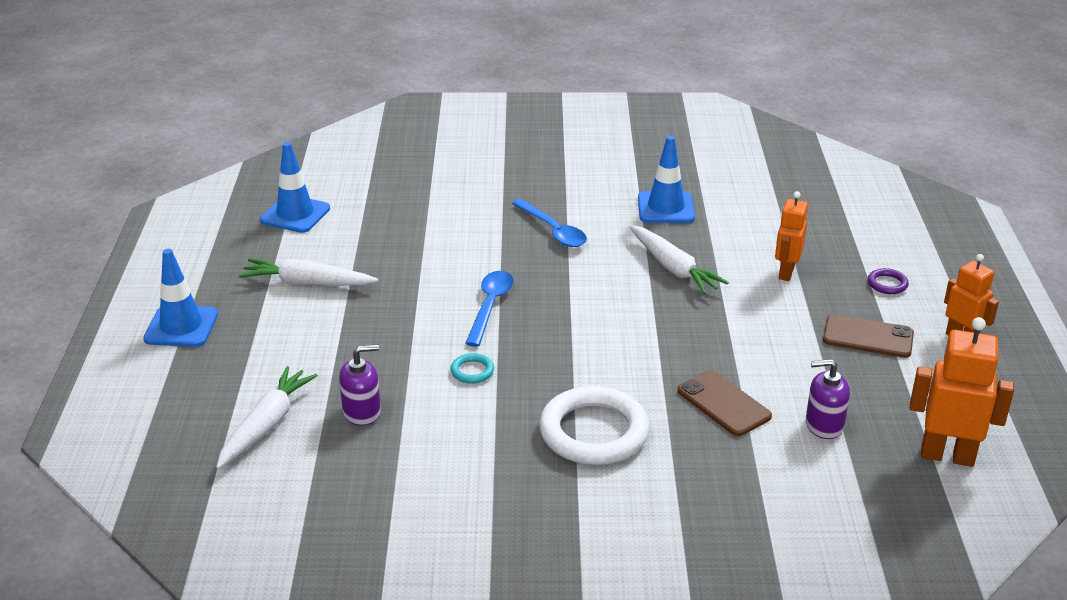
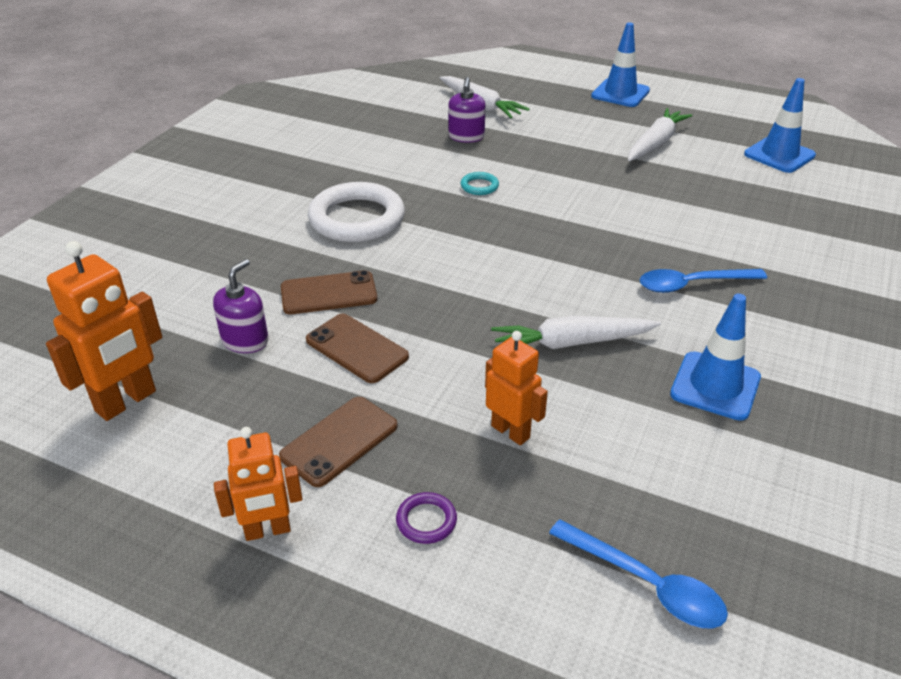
camera: 115 degrees right, 5 degrees up
blue spoon [465,271,514,347] -> blue spoon moved to [549,519,728,629]
none -> brown phone [306,314,409,383]

